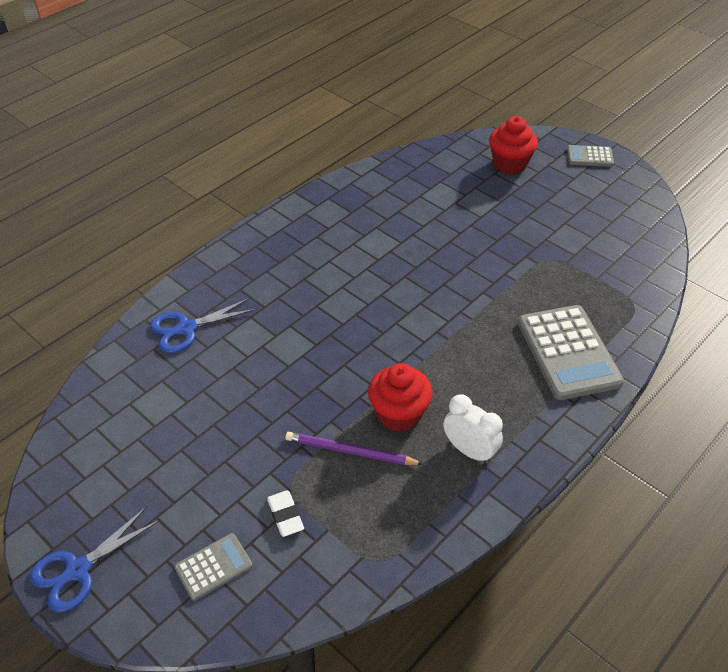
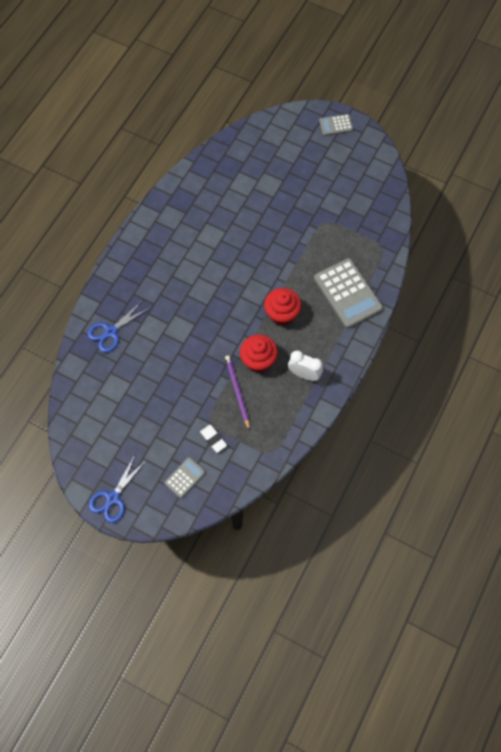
camera: 15 degrees left, 20 degrees up
purple pencil [285,432,423,465] -> purple pencil turned 75 degrees clockwise [225,355,250,431]
red cupcake [489,116,538,174] -> red cupcake moved to [264,288,301,326]

